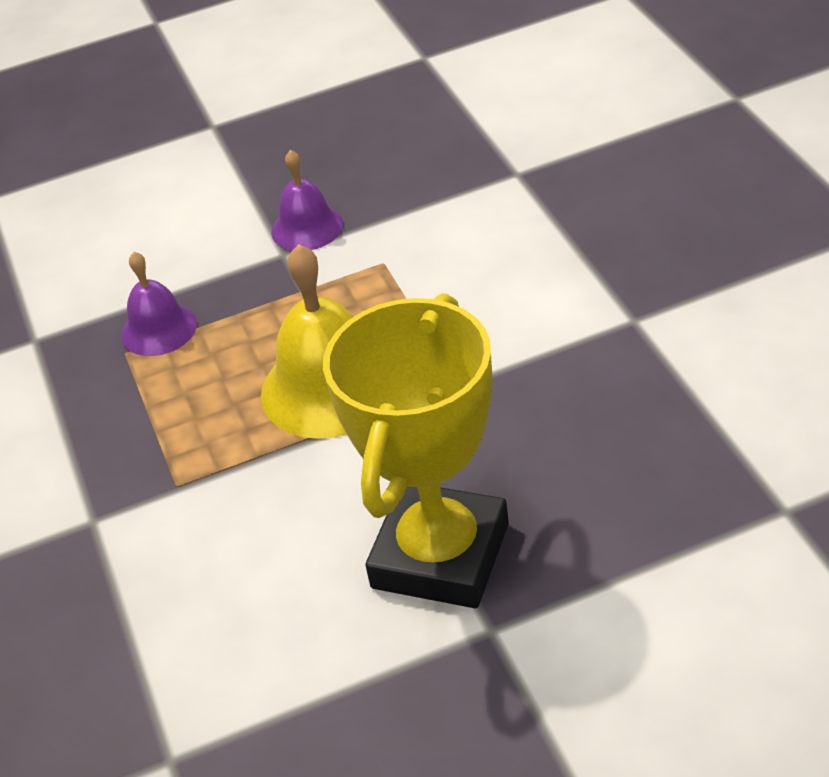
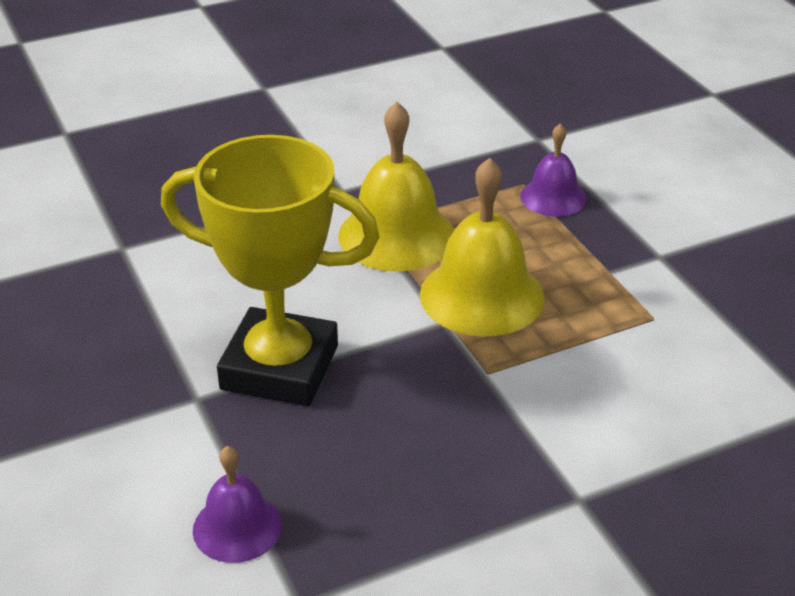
camera: 80 degrees right, 5 degrees down
purple bell [271,150,343,251] -> purple bell moved to [193,446,282,563]
none -> yellow bell [338,102,454,272]

